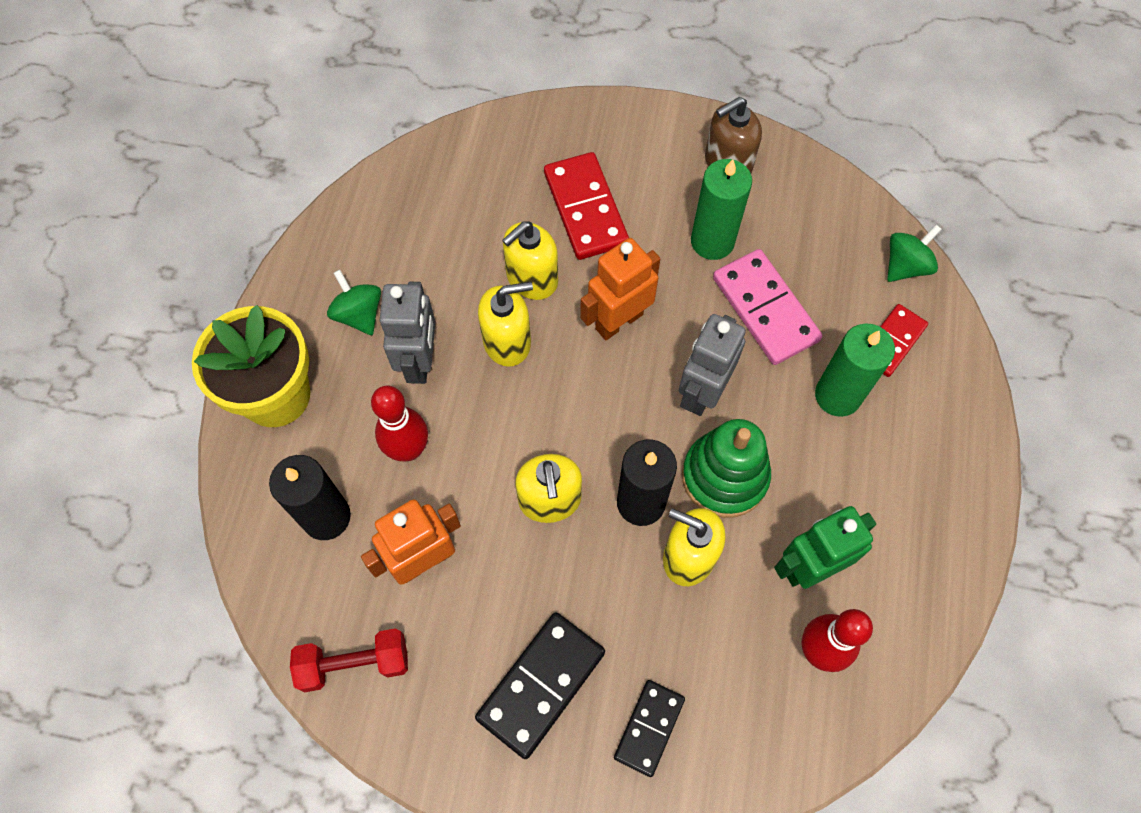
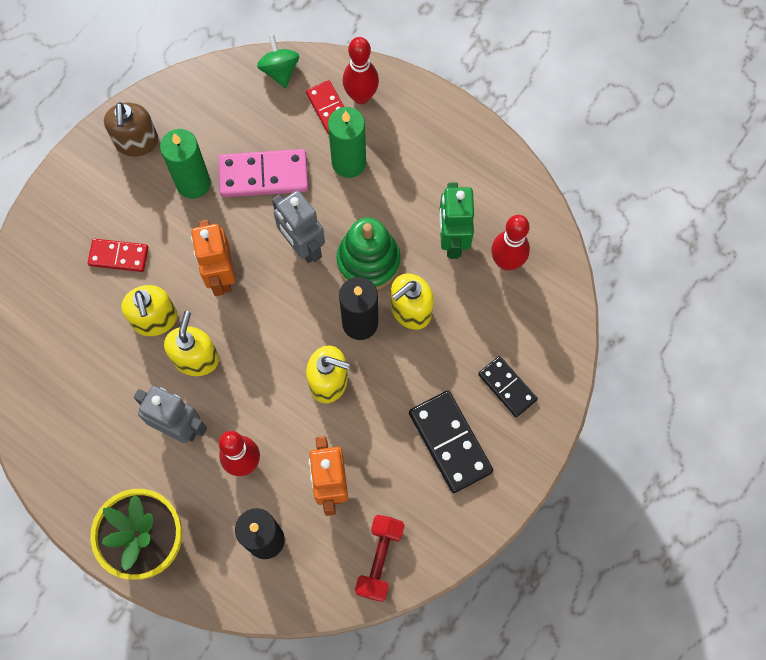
camera: 65 degrees left, 5 degrees up
green spinning top [327,270,381,335] -> none
red domino [544,152,629,260] -> red domino [88,239,149,272], size x0.63
none -> red bowling pin [343,37,379,104]

